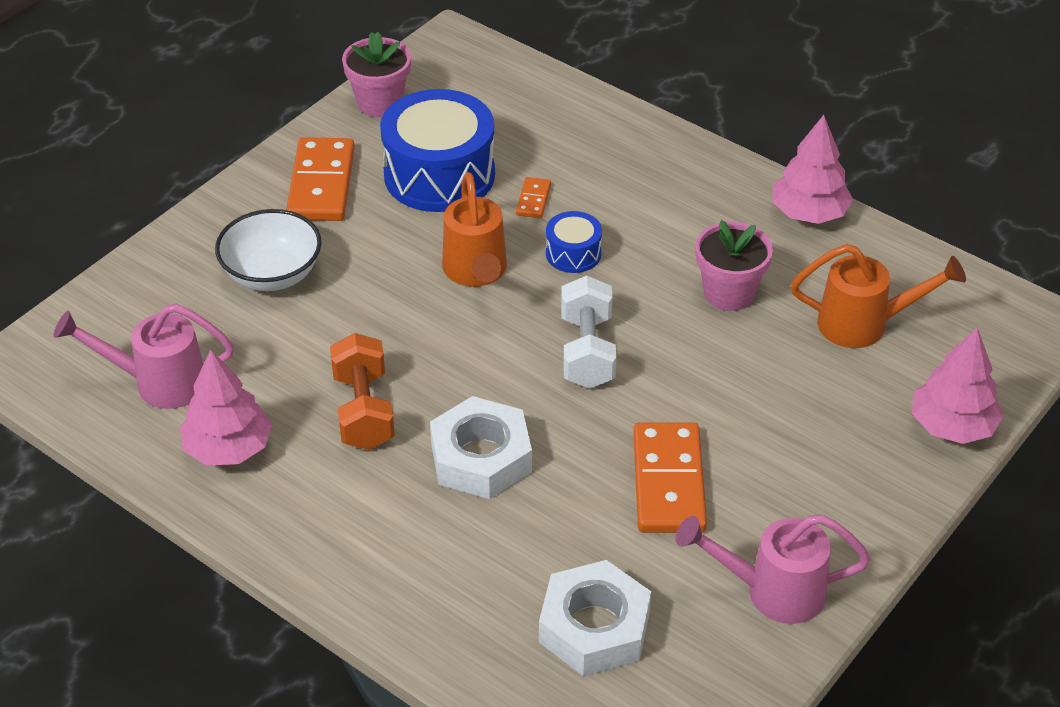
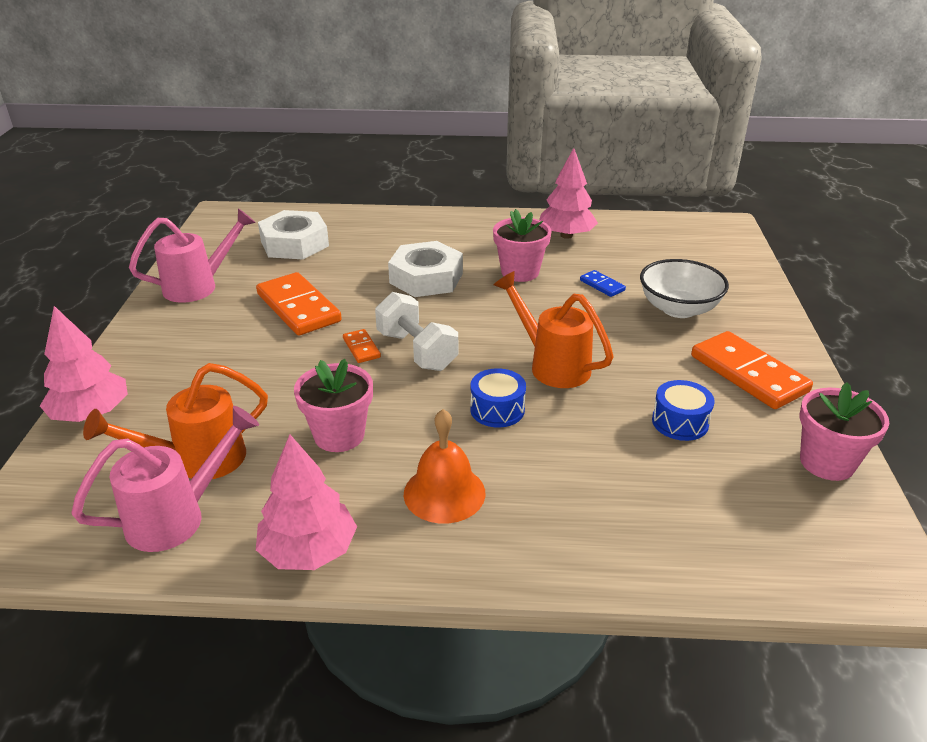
camera: 145 degrees right, 10 degrees down
pink watering can [53,304,234,409] -> pink watering can moved to [71,406,259,552]
orange dumbbell [330,333,395,450] -> pink flower pot [493,209,551,282]
blue drum [380,89,495,212] -> blue drum [652,380,715,441], size x0.48
orange domino [516,177,551,218] -> orange domino moved to [343,329,381,363]
none -> orange bell [404,409,486,523]
none -> blue domino [580,270,626,297]

